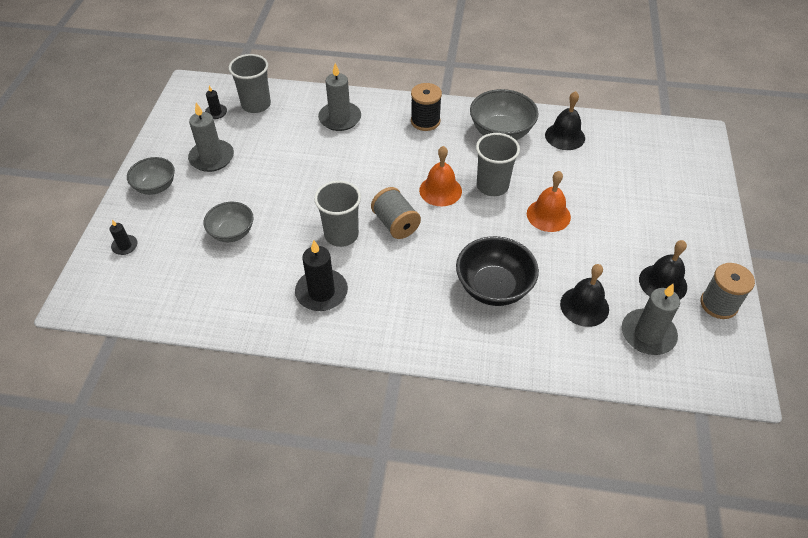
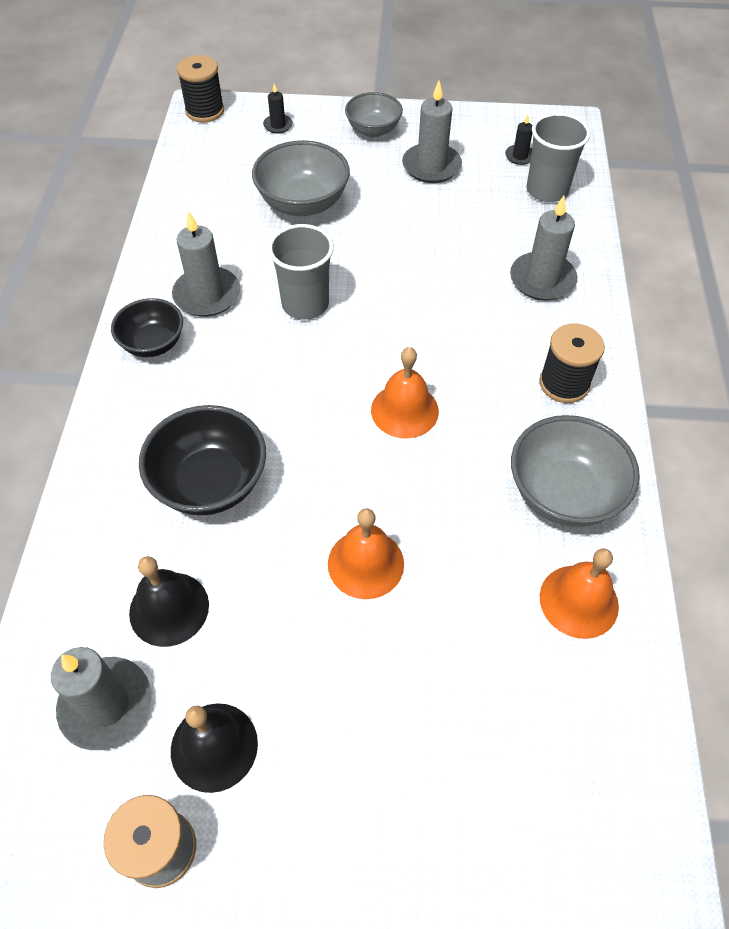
camera: 85 degrees right, 5 degrees up
grey bowl [203,202,254,242] -> grey bowl [252,140,350,216], size x1.54
black candle [295,240,348,311] -> grey candle [172,211,240,317]
grey spool [371,187,421,239] -> none
grey cup [476,133,520,196] -> none
black bell [545,91,585,150] -> orange bell [540,548,619,639]
none -> black bowl [111,298,183,357]
none -> black spool [177,55,224,122]

